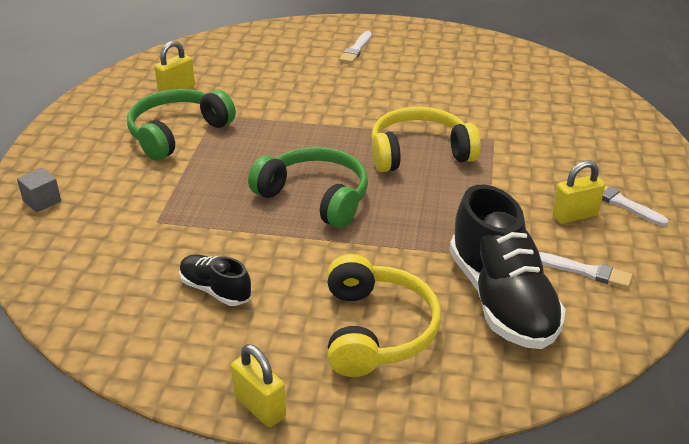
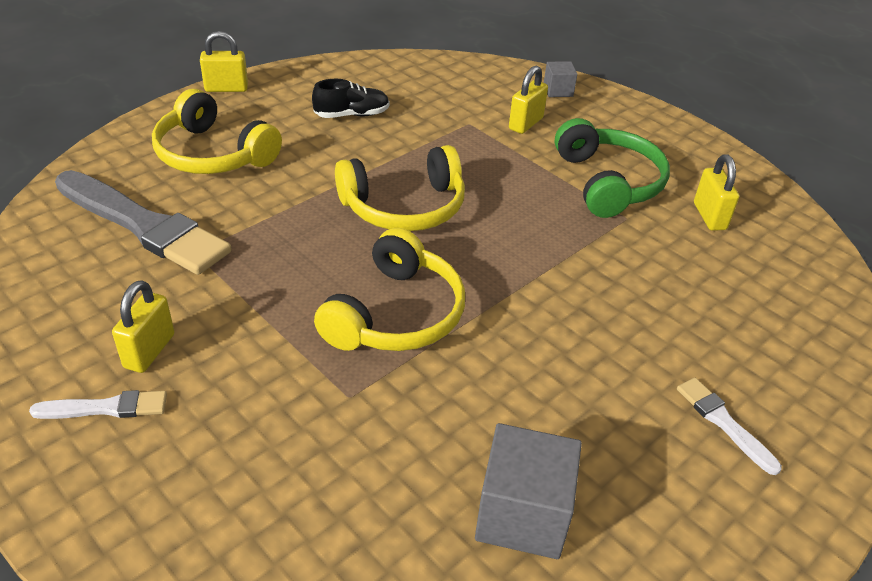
camera: 125 degrees right, 5 degrees up
green headphones [248,147,368,228] -> yellow headphones [335,145,465,231]
black shoe [450,185,566,349] -> grey brush [55,170,232,275]
white brush [539,252,633,288] -> none
none -> grey cube [475,423,582,559]
none -> yellow padlock [509,66,548,134]

